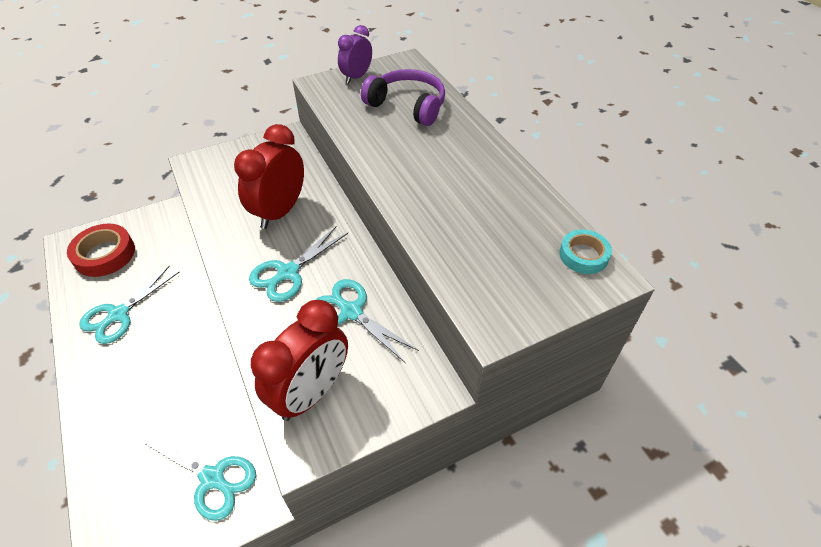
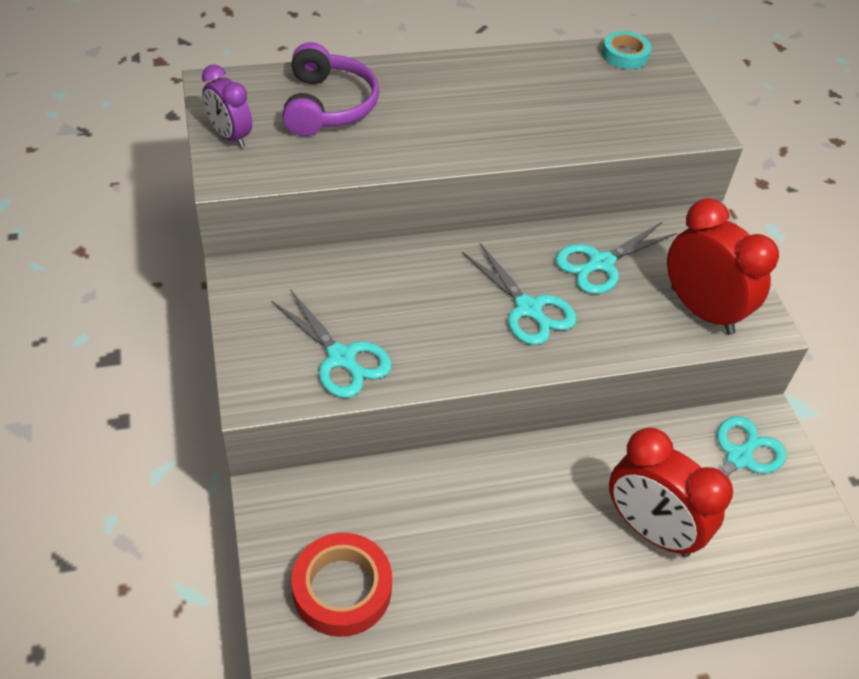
camera: 80 degrees left, 0 degrees up
turquoise scissors [79,266,179,344] -> turquoise scissors moved to [271,289,392,398]
red clock [234,124,304,229] -> red clock moved to [609,428,733,557]
purple headphones [361,69,445,126] -> purple headphones turned 135 degrees clockwise [282,42,379,136]

